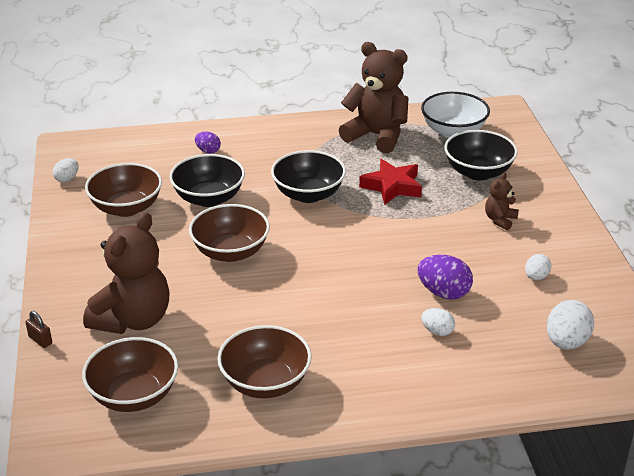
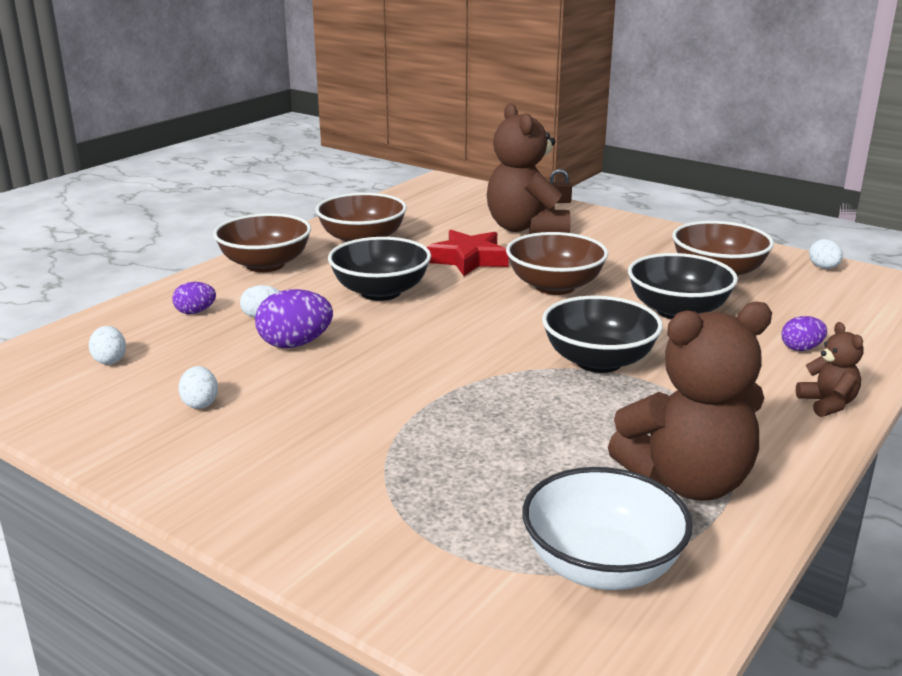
camera: 135 degrees right, 10 degrees down
brown bowl [82,337,178,412] -> brown bowl moved to [213,213,311,272]
red star [359,159,422,205] -> red star moved to [427,230,509,276]
black bowl [444,130,518,180] -> black bowl moved to [328,237,431,301]
brown teddy bear [485,172,519,230] -> brown teddy bear moved to [796,322,864,417]
white egg [547,300,594,350] -> white egg [89,326,126,364], size x0.59
none -> purple egg [172,282,216,314]

